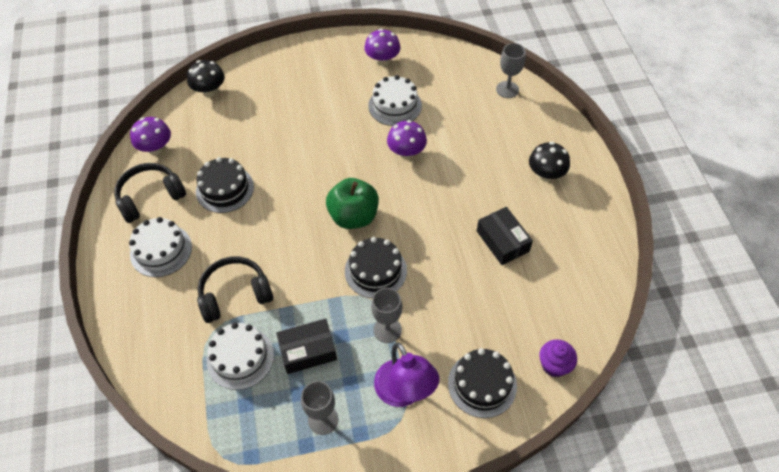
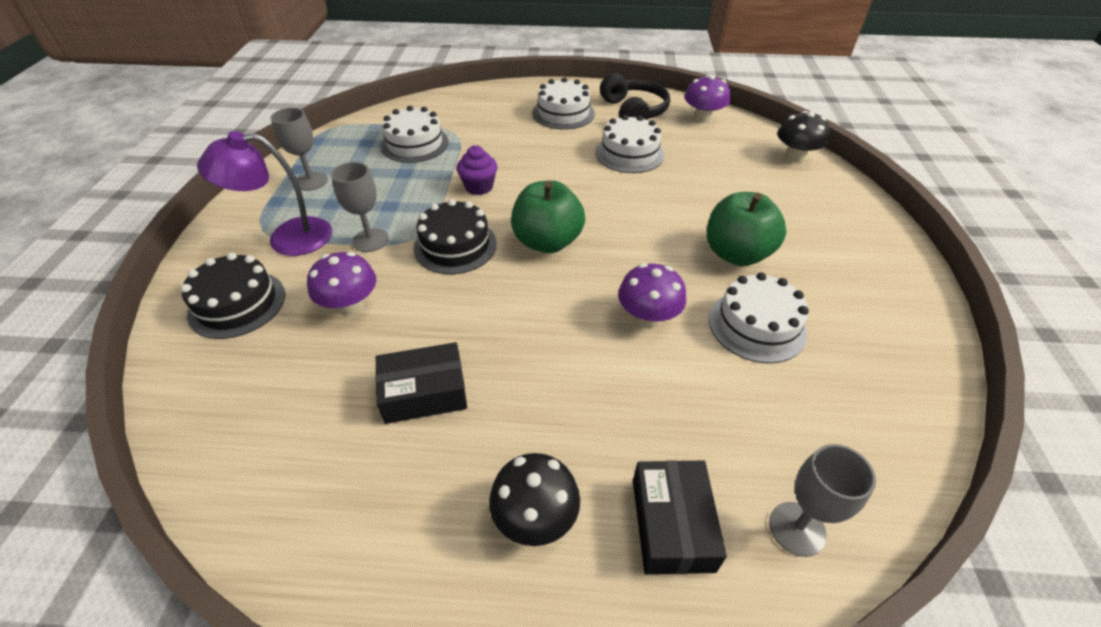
camera: 105 degrees right, 10 degrees down
black cake [196,157,254,213] -> white cake [596,115,664,173]
black headphones [197,256,273,323] -> none
black box [276,319,337,374] -> black box moved to [633,460,727,574]
purple mushroom [364,29,401,66] -> purple mushroom moved to [307,252,376,316]
purple cupcake [539,339,577,377] -> purple cupcake moved to [457,145,497,195]
none -> green apple [707,192,786,266]

